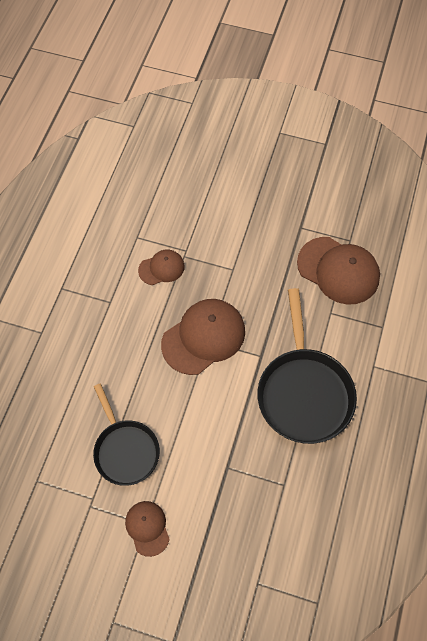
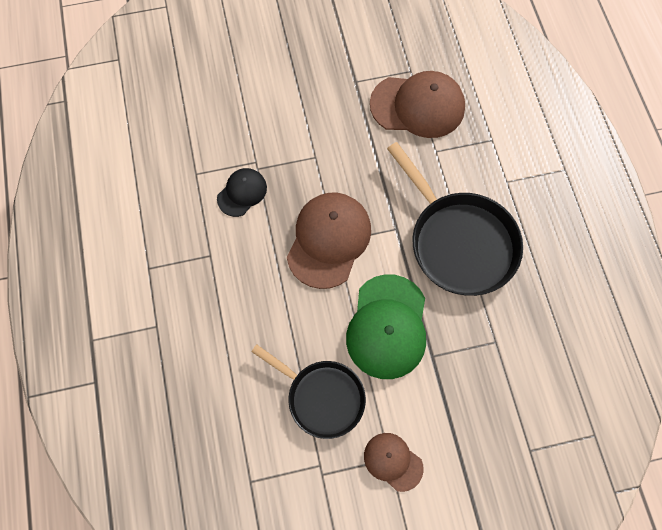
camera: 30 degrees left, 5 degrees up
brown cap [138,250,185,285] -> black cap [217,168,267,217]
none -> green cap [346,274,426,379]

